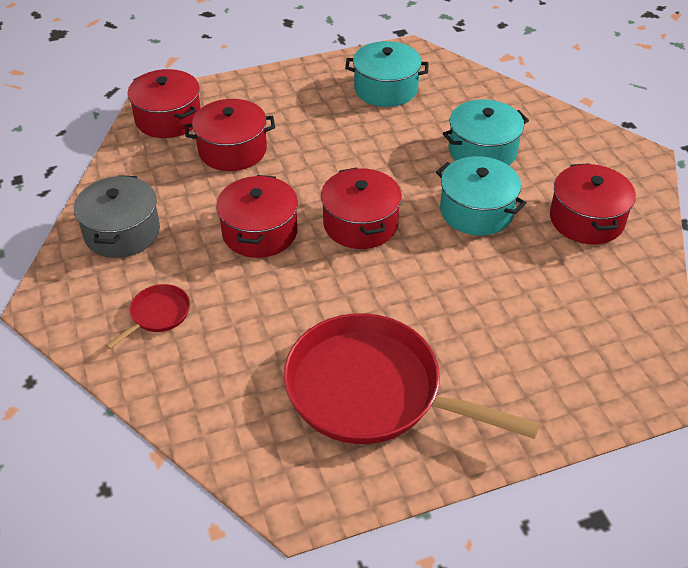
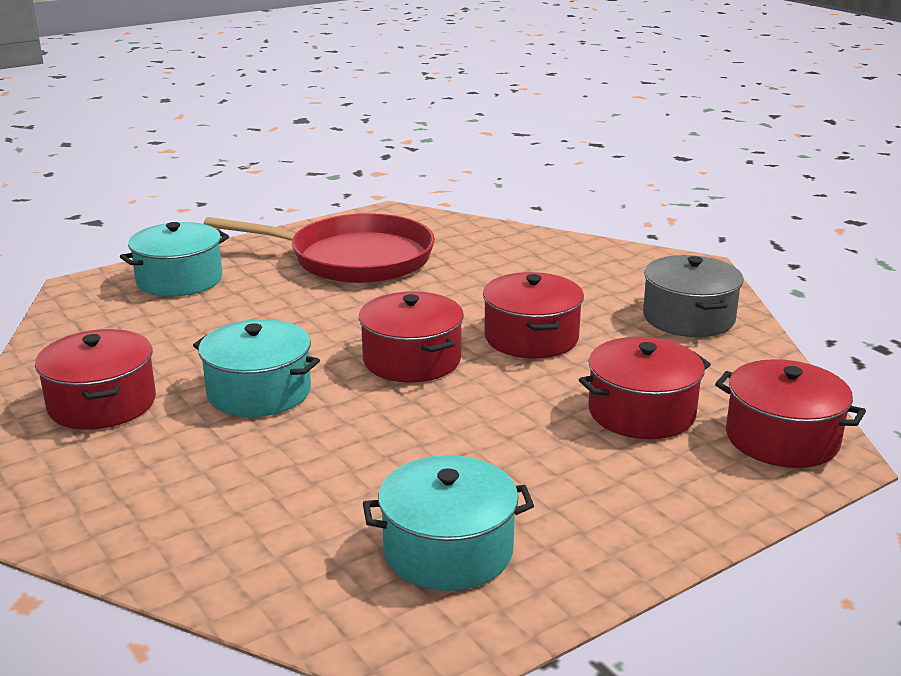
camera: 165 degrees right, 20 degrees down
red pan [106,284,190,349] -> none
turquoise pot [443,99,529,165] -> turquoise pot moved to [120,222,229,297]

